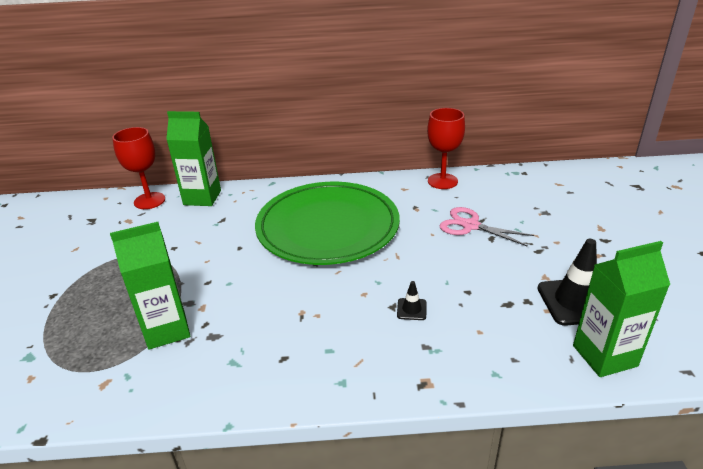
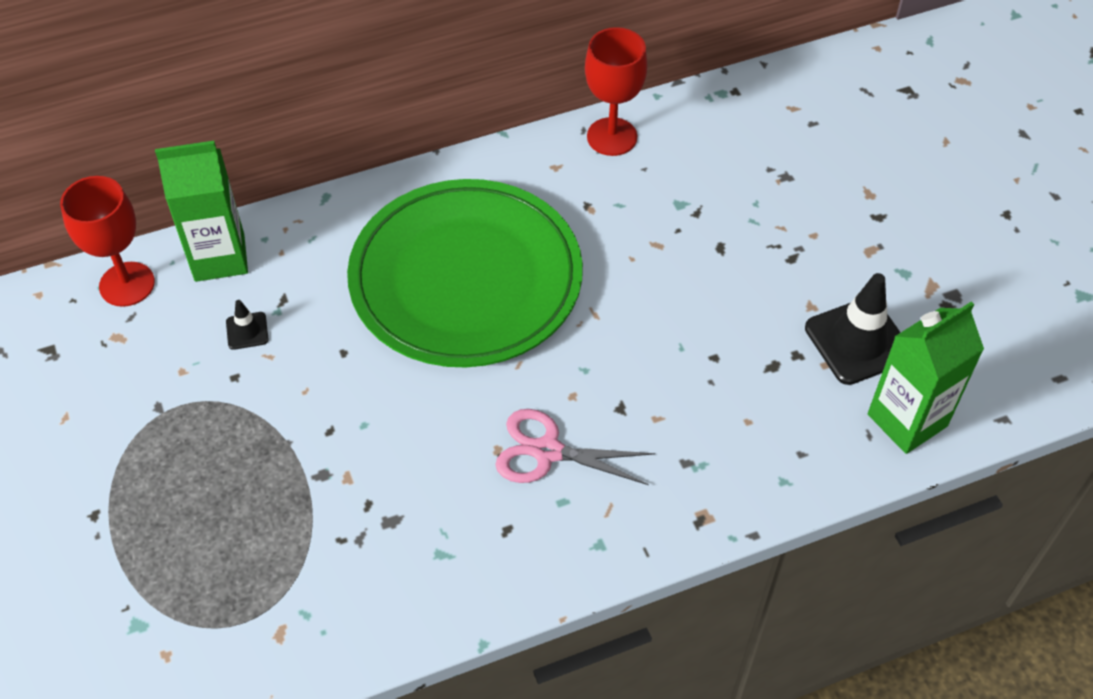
camera: 20 degrees left, 20 degrees up
green carton [110,222,190,349] -> none
black traffic cone [397,281,427,320] -> black traffic cone moved to [226,300,269,350]
pink scissors [440,207,534,247] -> pink scissors moved to [495,409,655,485]

